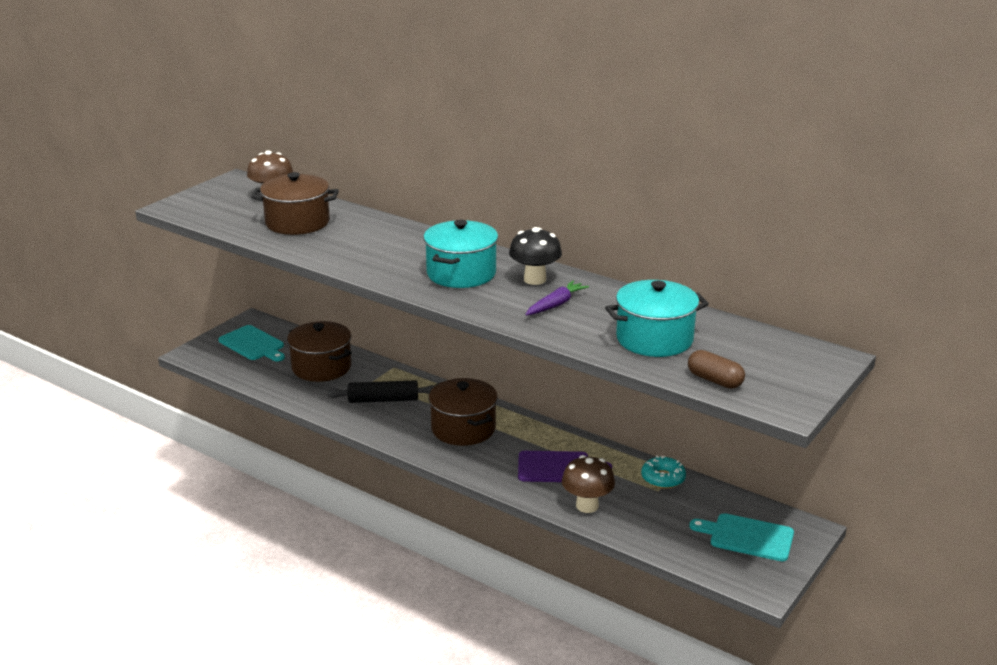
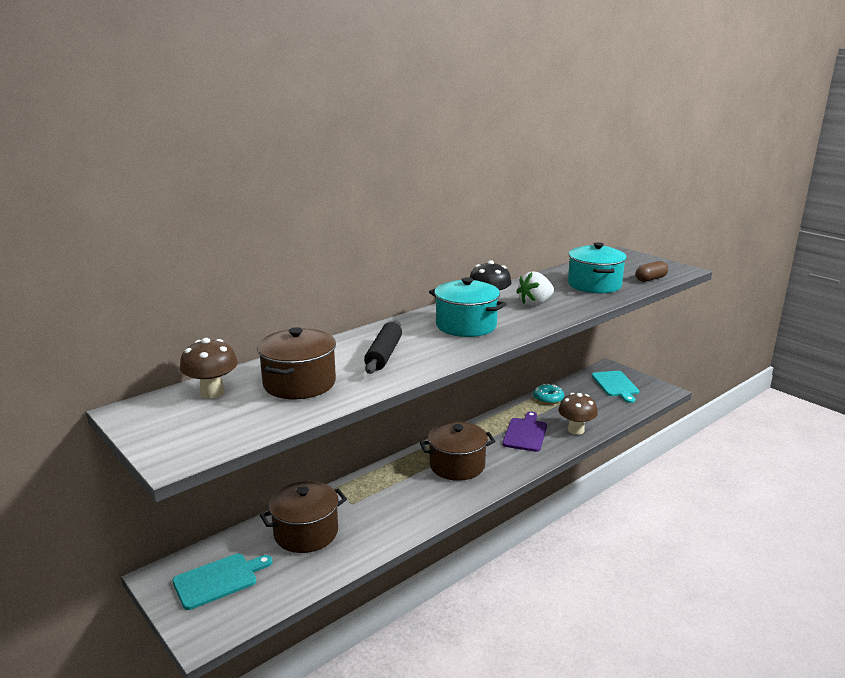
camera: 75 degrees left, 5 degrees down
black rolling pin [327,380,435,403] -> black rolling pin moved to [364,321,402,374]
purple carrot [525,280,589,316] -> white strawberry [516,271,554,306]
turquoise cutting board [690,513,794,561] -> turquoise cutting board turned 45 degrees counterclockwise [592,371,639,403]

